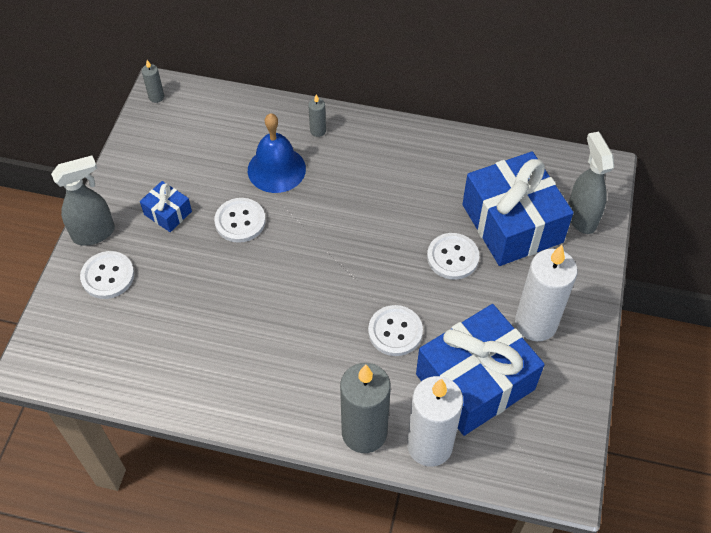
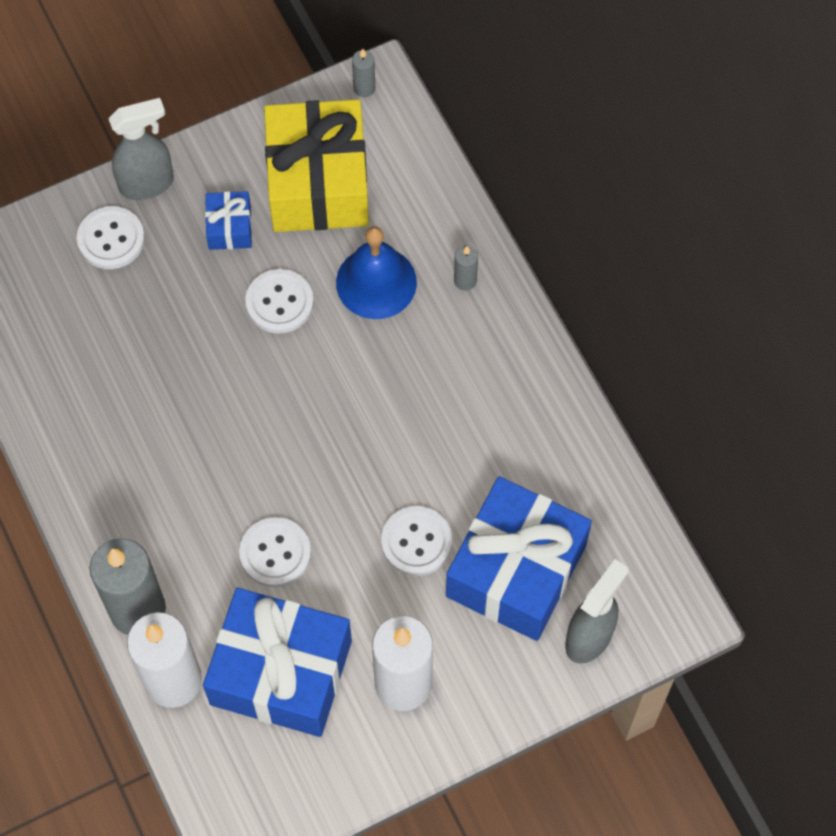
camera: 50 degrees right, 10 degrees up
grey spray bottle [51,155,115,246] -> grey spray bottle turned 45 degrees counterclockwise [108,98,174,200]
none -> yellow gift [264,99,369,232]

